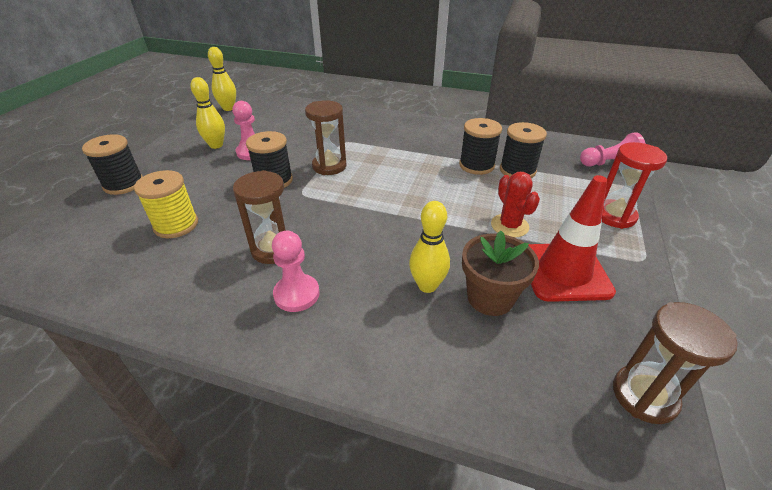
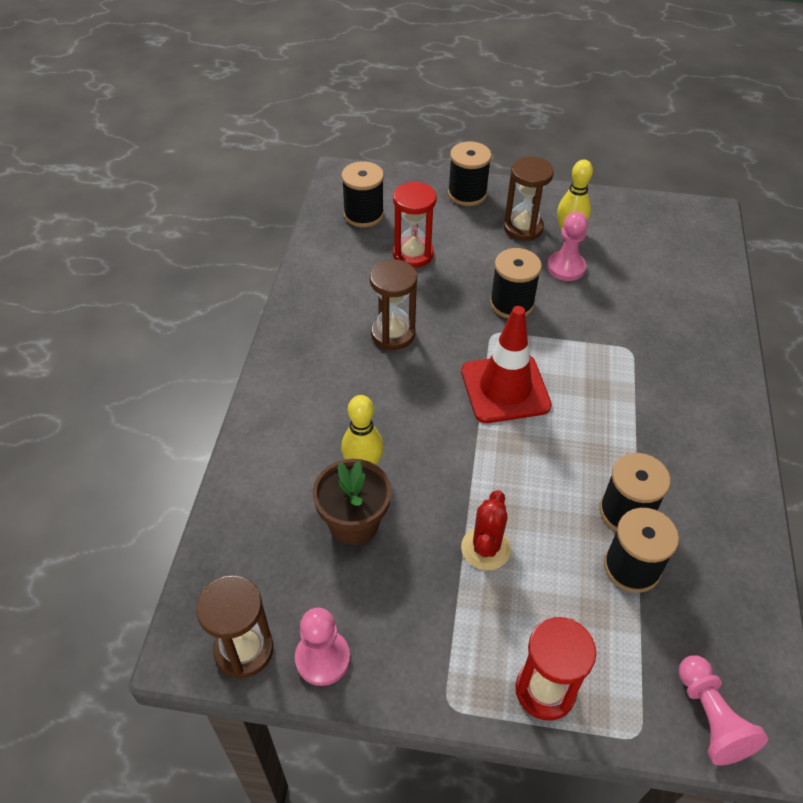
camera: 80 degrees right, 10 degrees up
yellow spool [134,170,198,238] -> red hourglass [393,181,437,268]
yellow bowling pin [208,47,236,111] -> none
pink pawn [272,231,320,312] -> pink pawn moved to [295,608,350,686]
brown hourglass [305,100,347,175] -> brown hourglass moved to [504,157,554,241]
red cactus [491,172,540,238] -> red cactus turned 45 degrees counterclockwise [461,490,511,570]
red traffic cone [529,175,616,302] -> red traffic cone moved to [461,306,552,423]
none -> black spool [341,161,384,227]

